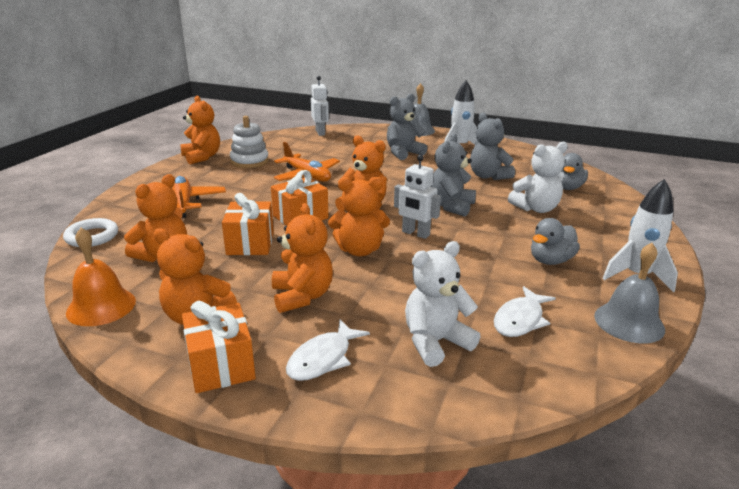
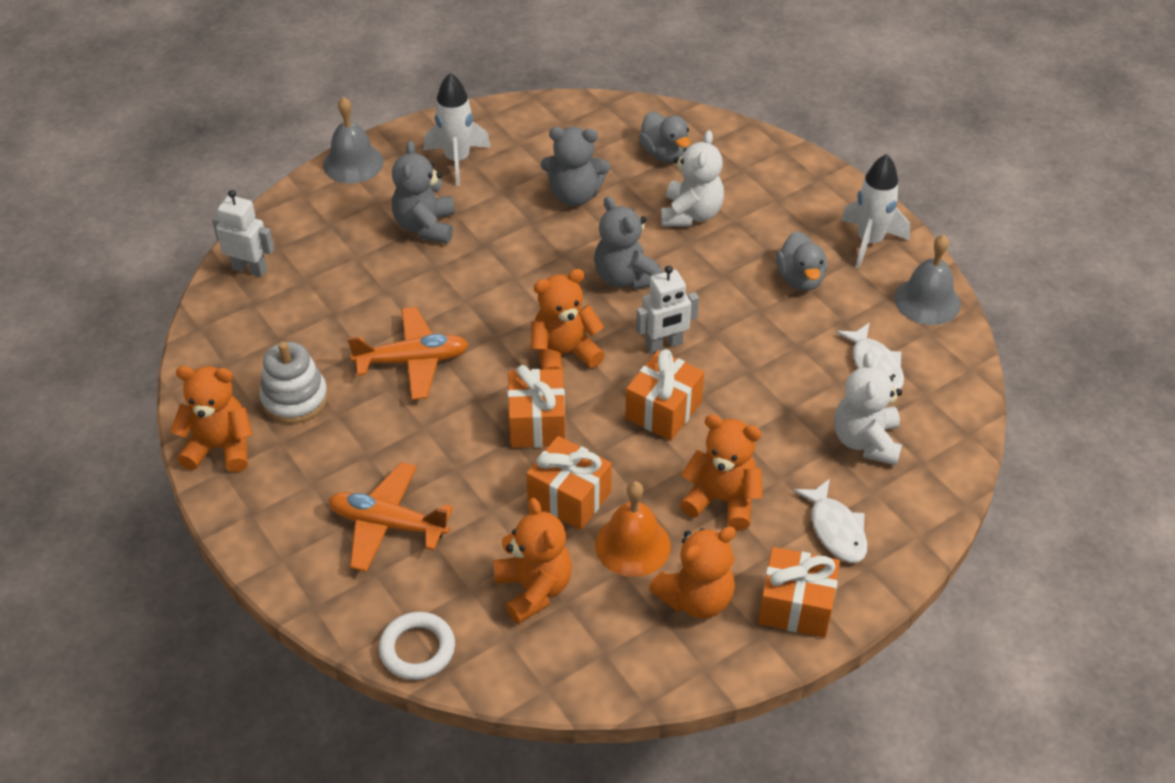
camera: 55 degrees left, 20 degrees up
orange bell [66,228,136,326] -> orange bell moved to [595,481,671,577]
orange teddy bear [328,177,390,256] -> orange gift [625,349,704,441]

